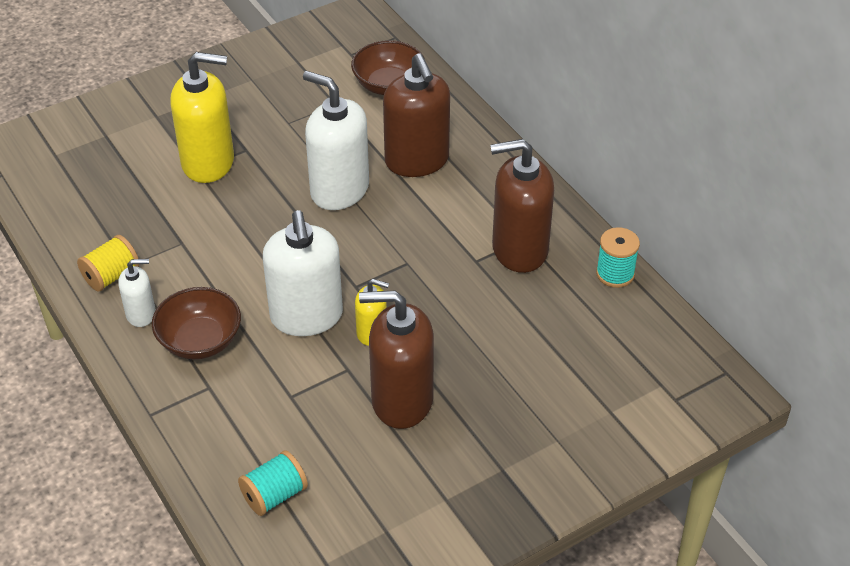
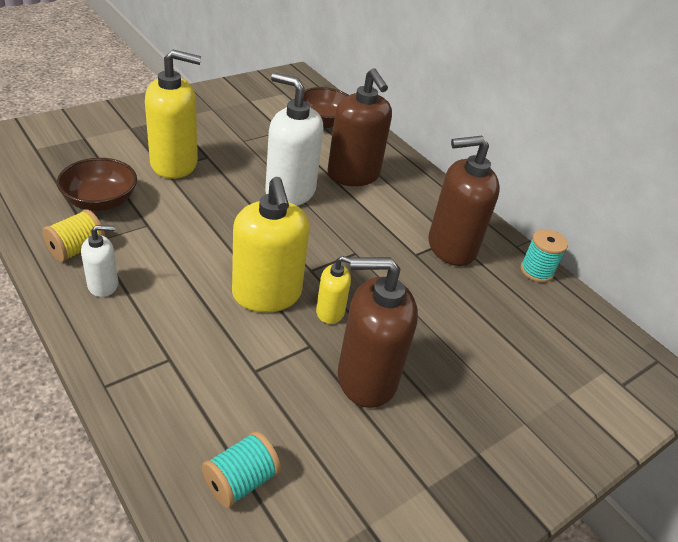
camera: 10 degrees left, 5 degrees down
brown bowl [152,287,241,359] -> brown bowl moved to [57,158,137,211]
white soap dispenser [263,210,343,336] -> yellow soap dispenser [232,177,310,313]

